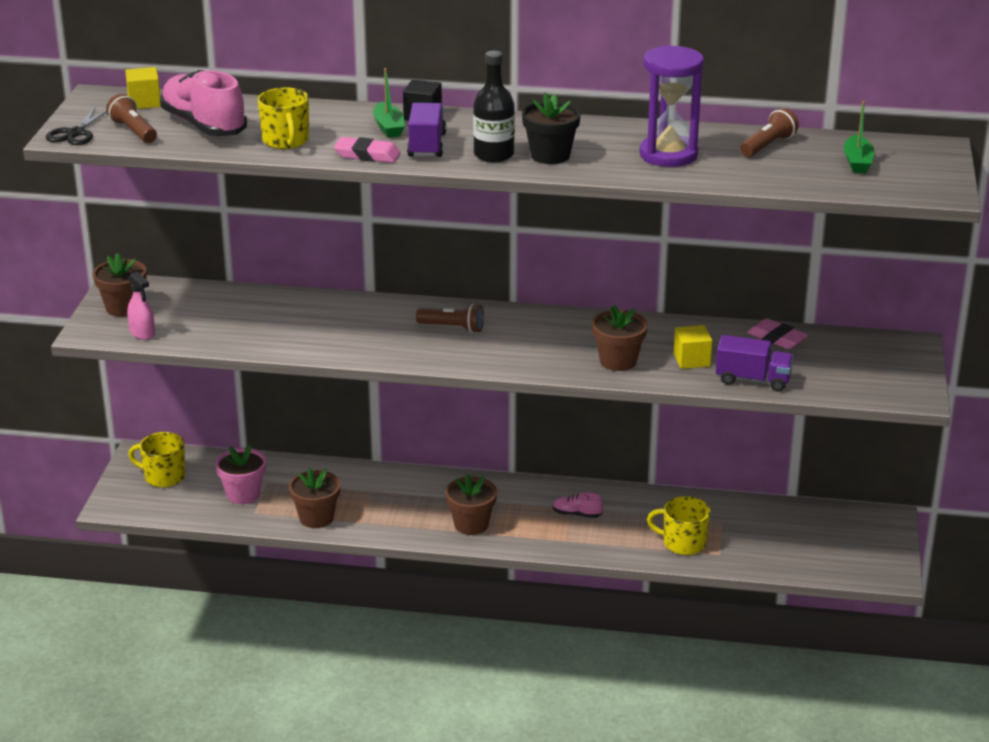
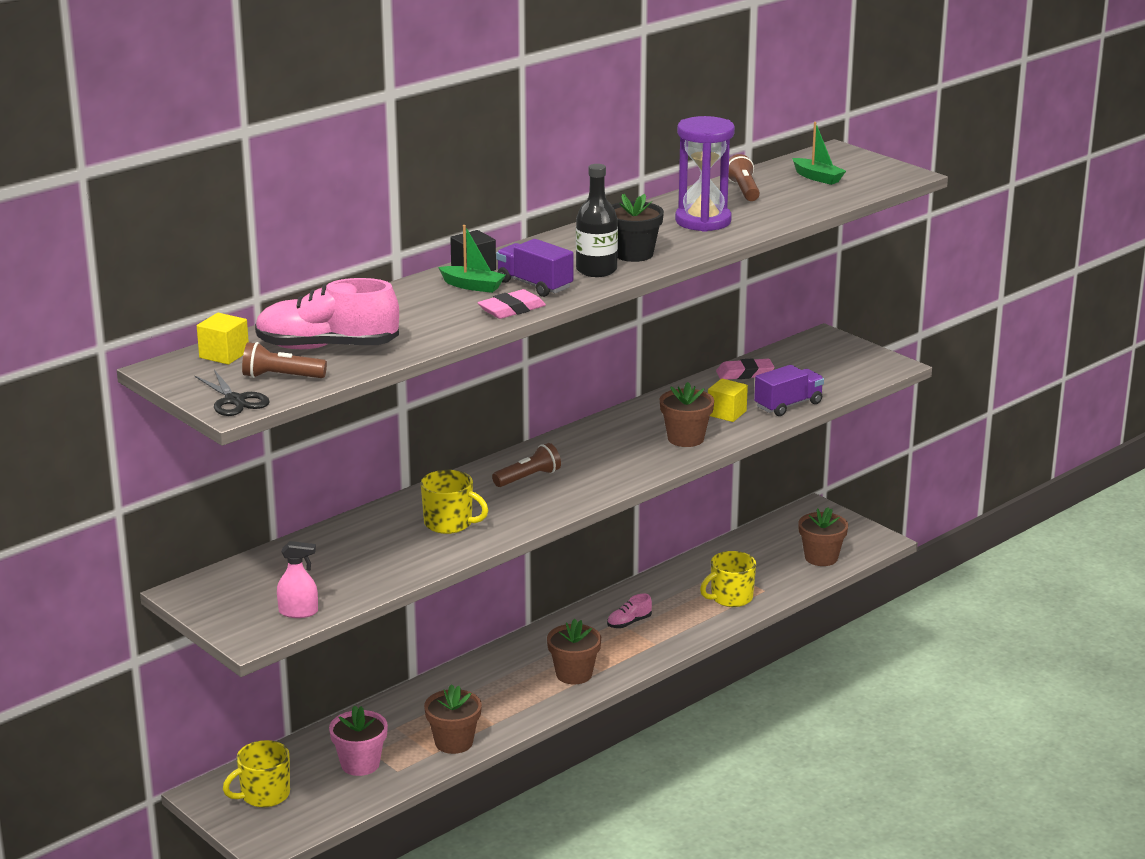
camera: 50 degrees left, 5 degrees down
brown flower pot [93,253,147,317] -> brown flower pot moved to [798,507,848,566]
yellow mug [258,88,309,149] -> yellow mug moved to [421,470,488,534]

